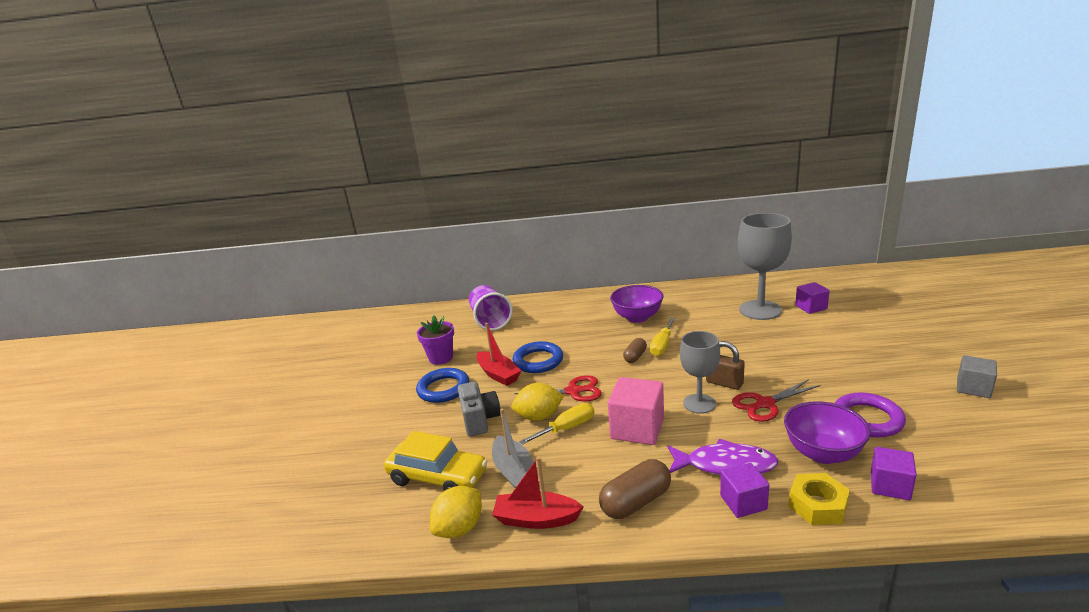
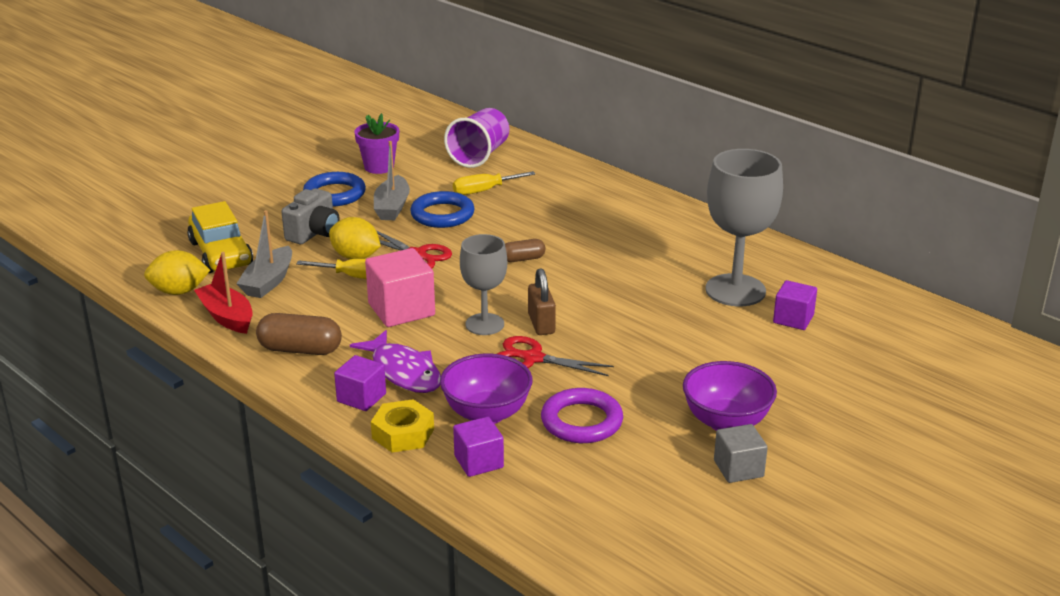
camera: 40 degrees right, 5 degrees up
red boat [476,323,522,386] -> grey boat [374,141,410,220]
purple bowl [610,285,664,323] -> purple bowl moved to [683,361,777,431]
yellow screwdriver [650,318,675,356] -> yellow screwdriver moved to [453,171,535,195]

